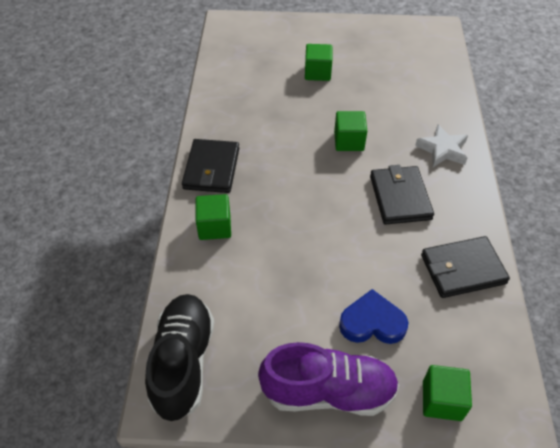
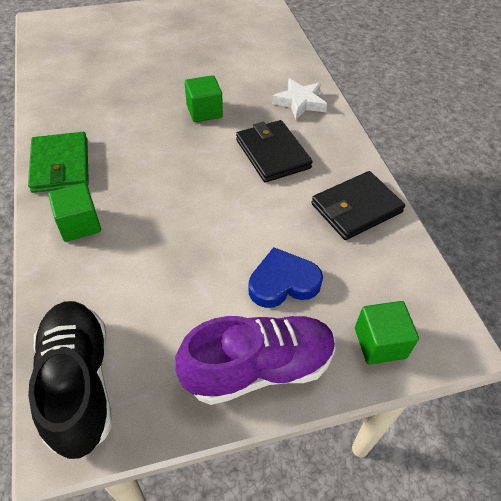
camera: 20 degrees left, 0 degrees up
black wallet [182,139,239,193] -> green wallet [28,132,89,193]
green cube [305,44,332,81] -> none

